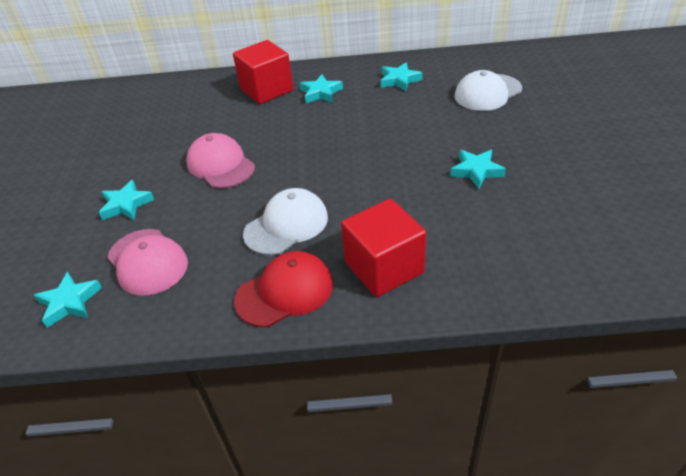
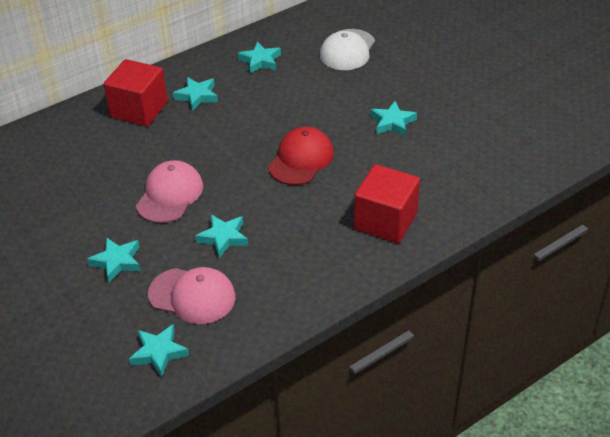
camera: 35 degrees left, 0 degrees up
pink cap [186,133,255,189] -> pink cap turned 90 degrees clockwise [136,160,203,223]
red cap [234,251,333,327] -> red cap moved to [268,127,334,185]
white cap [243,188,328,255] -> none
none -> turquoise star [195,215,249,258]

